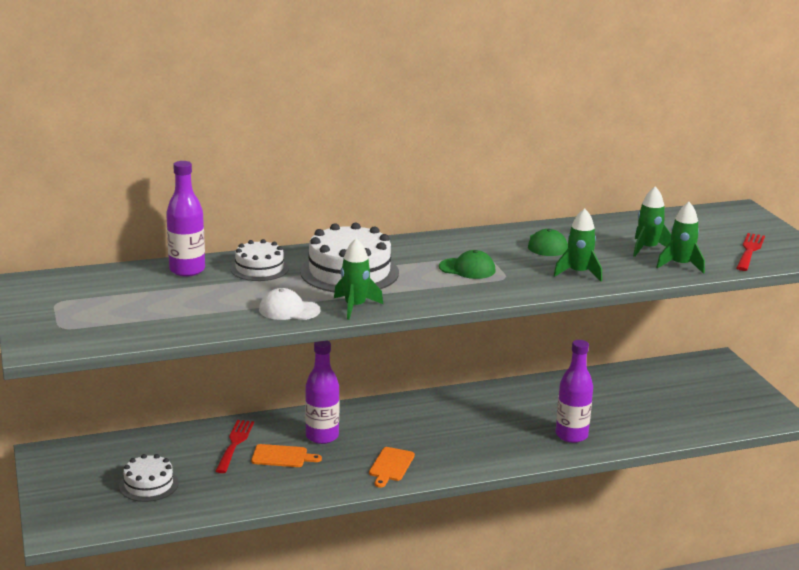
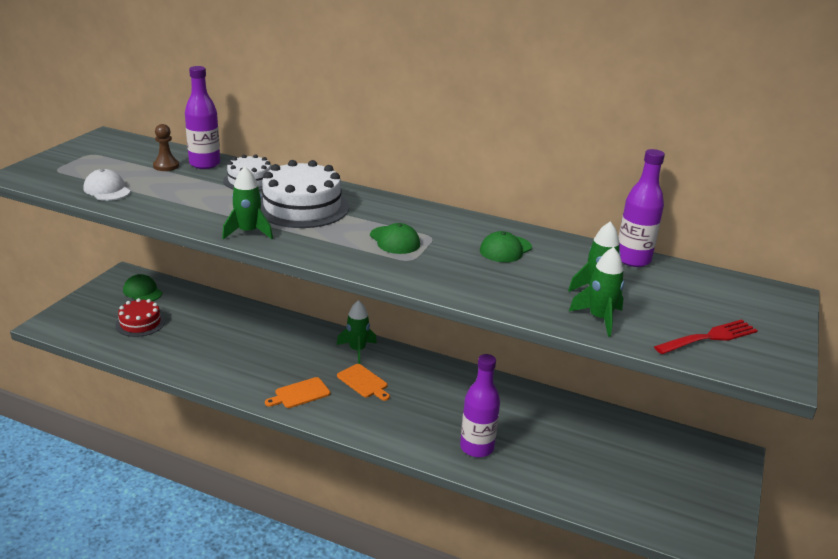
camera: 40 degrees right, 5 degrees up
white cake [119,454,178,502] -> red cake [115,298,165,337]
red fork [216,420,254,473] -> none
orange cutting board [251,444,322,467] -> orange cutting board moved to [337,364,390,401]
white cap [259,288,321,320] -> white cap moved to [84,169,131,201]
purple bottle [305,341,339,444] -> purple bottle moved to [618,149,665,267]
green rocket [554,208,602,282] -> green rocket moved to [337,300,377,364]
none -> green cap [123,274,162,301]
none -> brown pawn [153,124,179,171]

